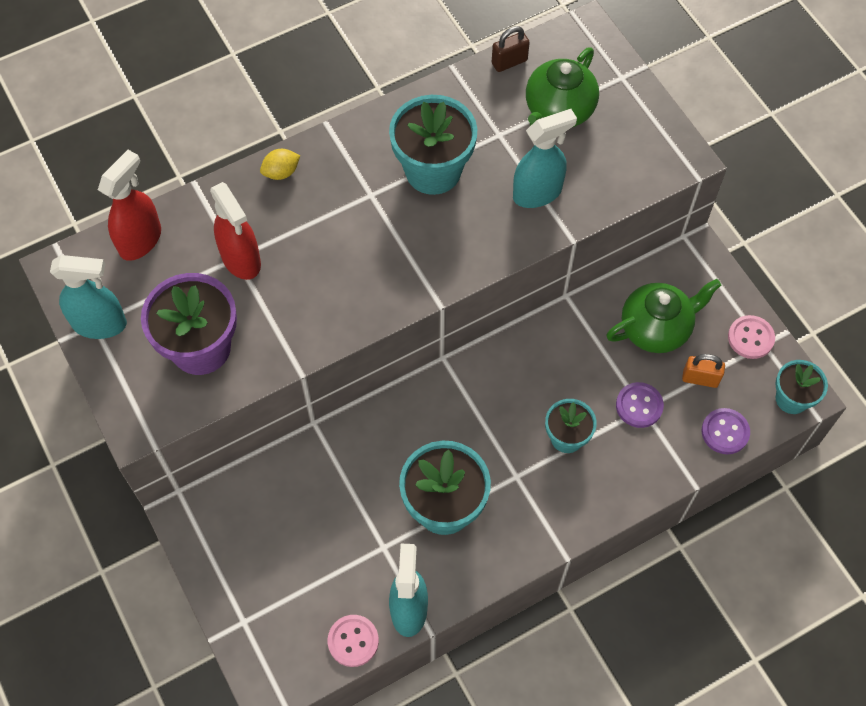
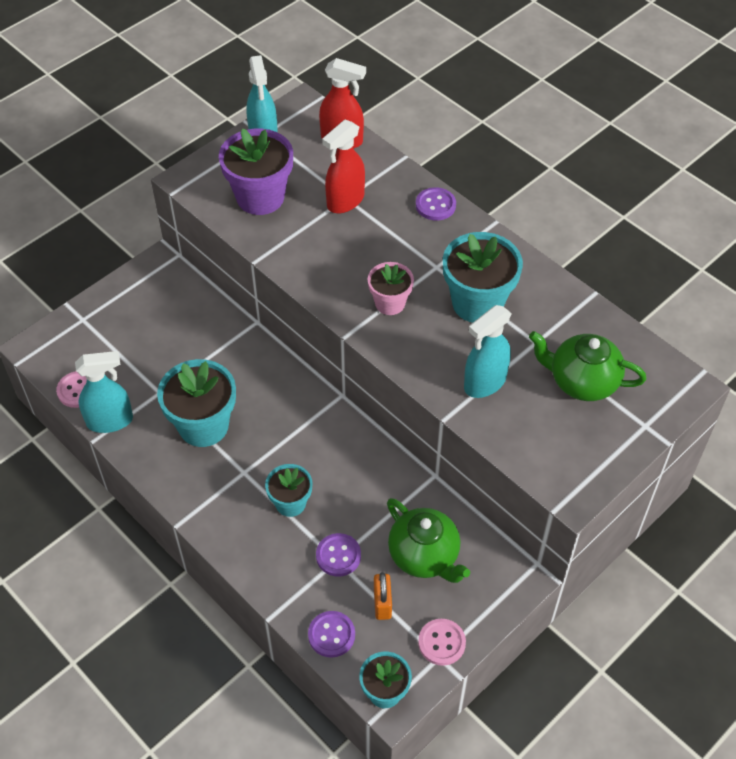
camera: 75 degrees right, 10 degrees down
yellow lemon [260,149,300,180] -> purple button [416,187,456,221]
brown padlock [492,26,530,72] -> none
turquoise spray bottle [513,109,577,208] -> turquoise spray bottle turned 90 degrees clockwise [464,305,512,398]
none -> pink flower pot [368,262,414,315]

